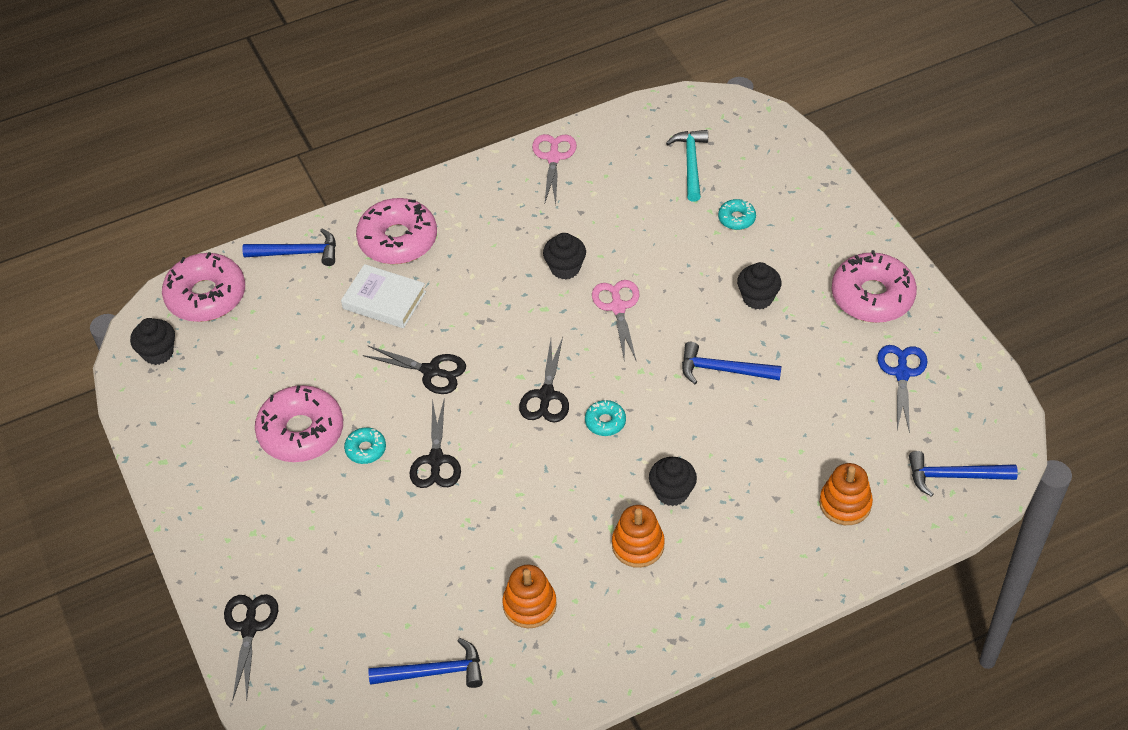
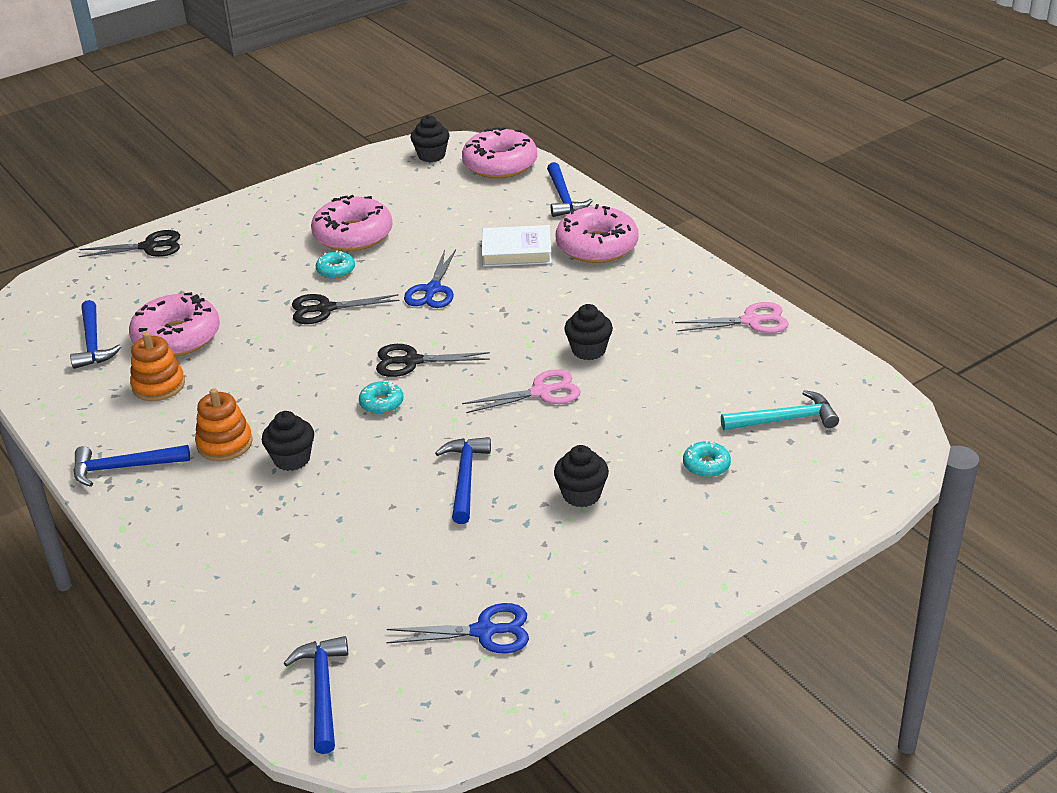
camera: 80 degrees right, 15 degrees down
white book [341,264,426,328] -> white book turned 75 degrees clockwise [482,225,552,267]
black scissors [363,345,466,394] -> blue scissors [404,250,456,308]
orange stacking toy [819,463,873,525] -> none
pink donut [832,250,917,323] -> pink donut moved to [129,292,220,357]
none -> blue hammer [73,445,190,487]

